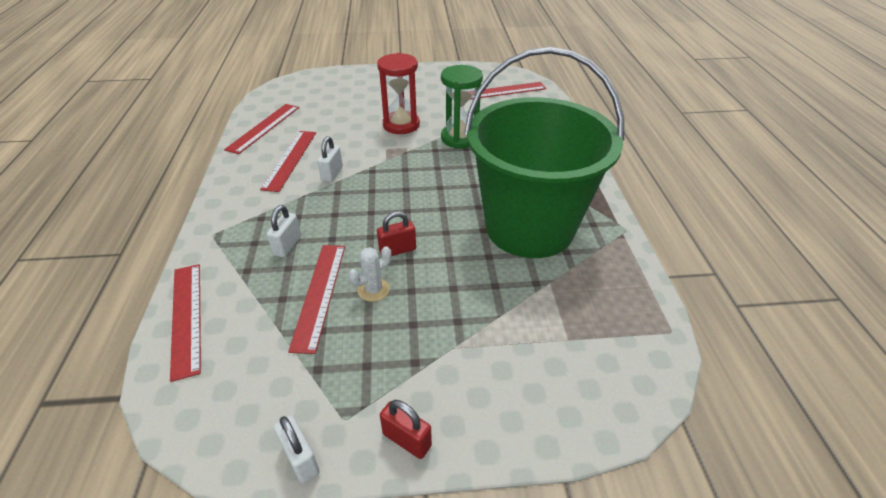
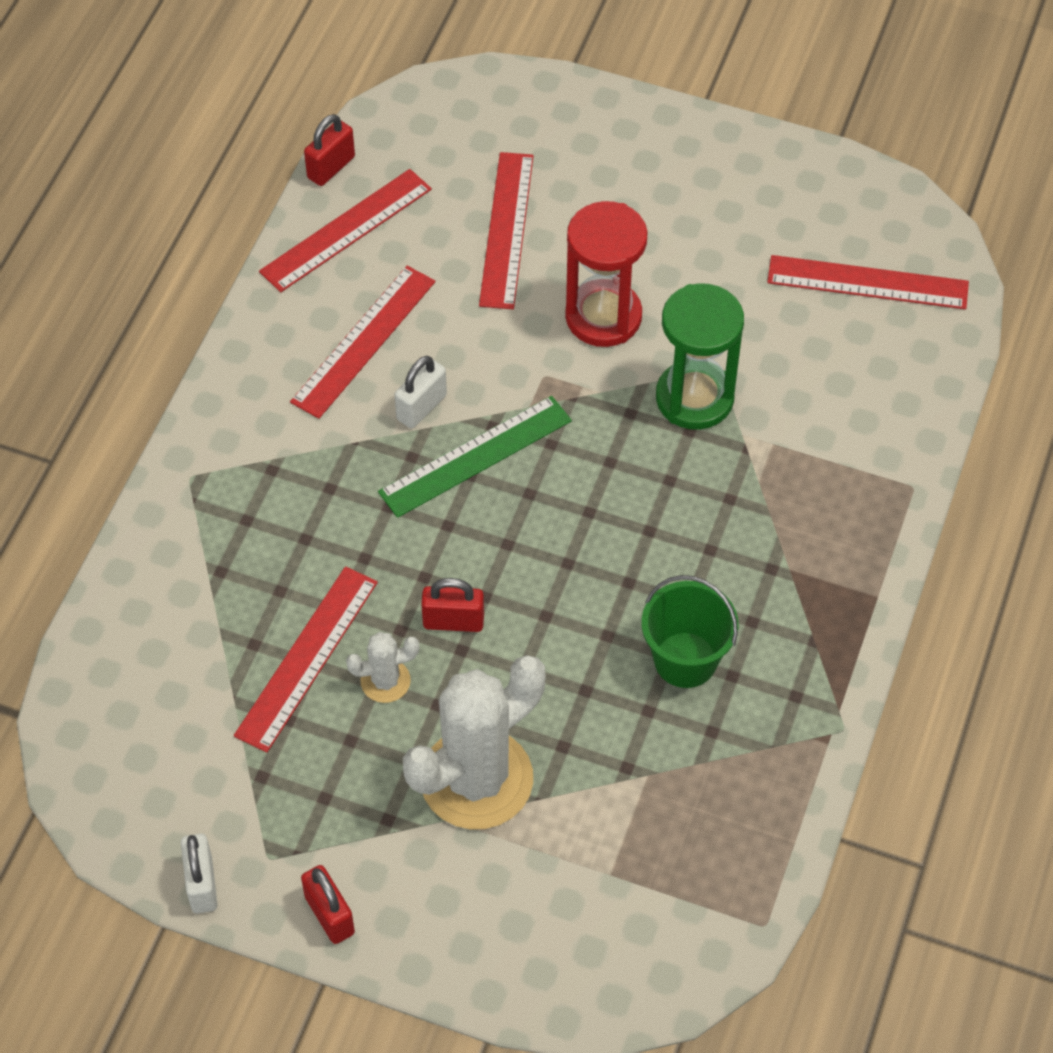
camera: 25 degrees right, 15 degrees up
red ruler [170,264,201,382] -> red ruler moved to [479,152,534,309]
white padlock [267,205,301,257] -> none
green bucket [464,47,624,258] -> green bucket [642,575,738,688], size x0.41
none -> red padlock [304,114,355,186]
none -> green ruler [378,396,572,518]
none -> white cactus [403,655,545,830]

